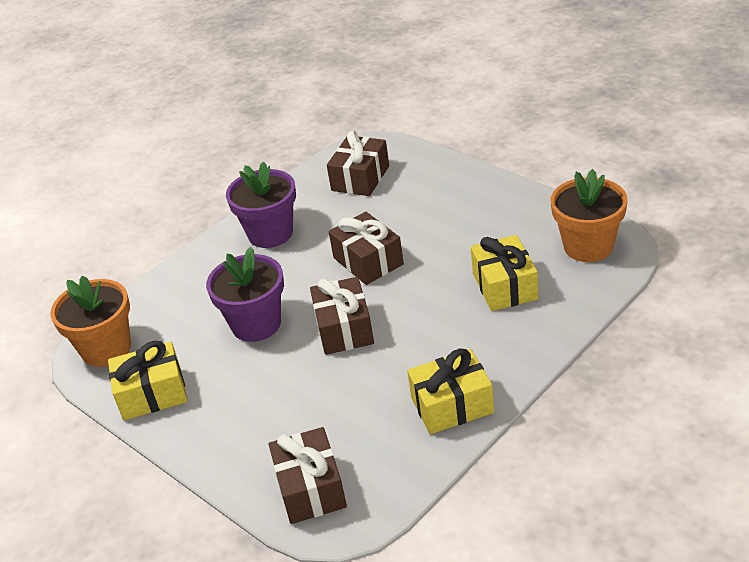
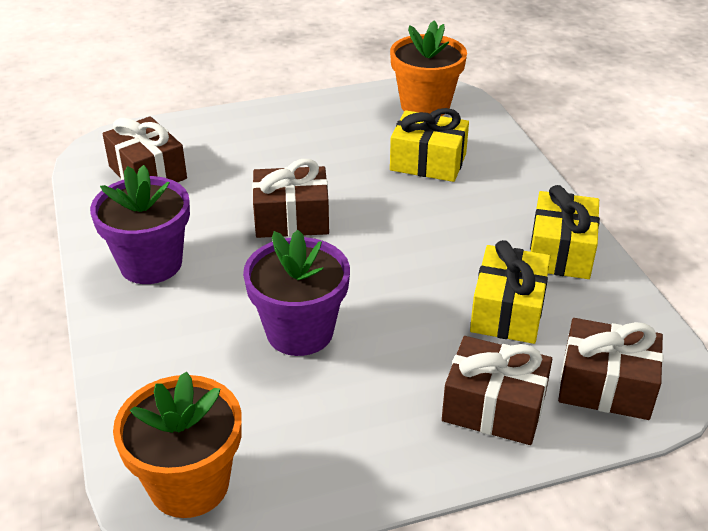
camera: 65 degrees left, 0 degrees up
yellow gift [108,341,188,420] -> yellow gift moved to [470,240,550,344]
brown gift [310,277,374,355] -> brown gift moved to [442,336,552,445]

